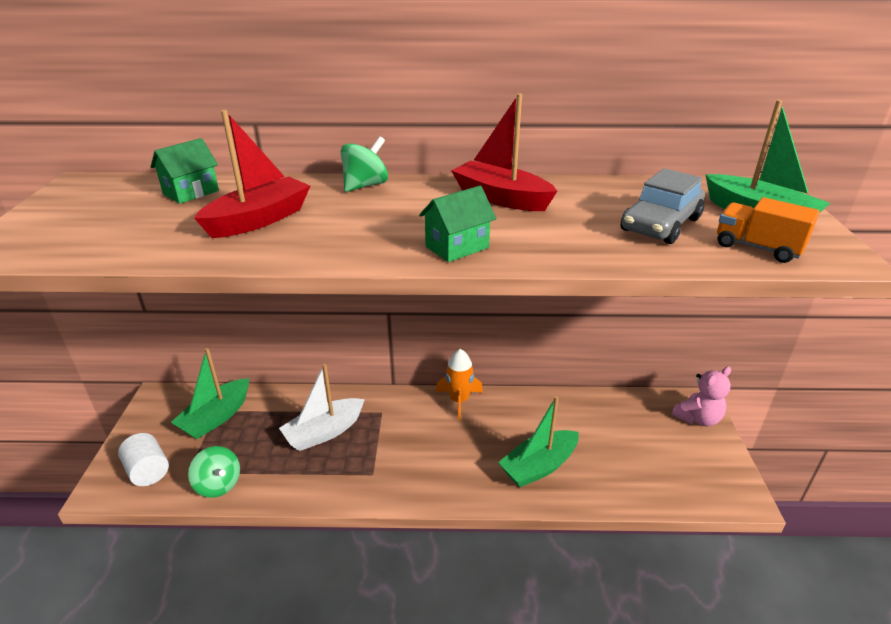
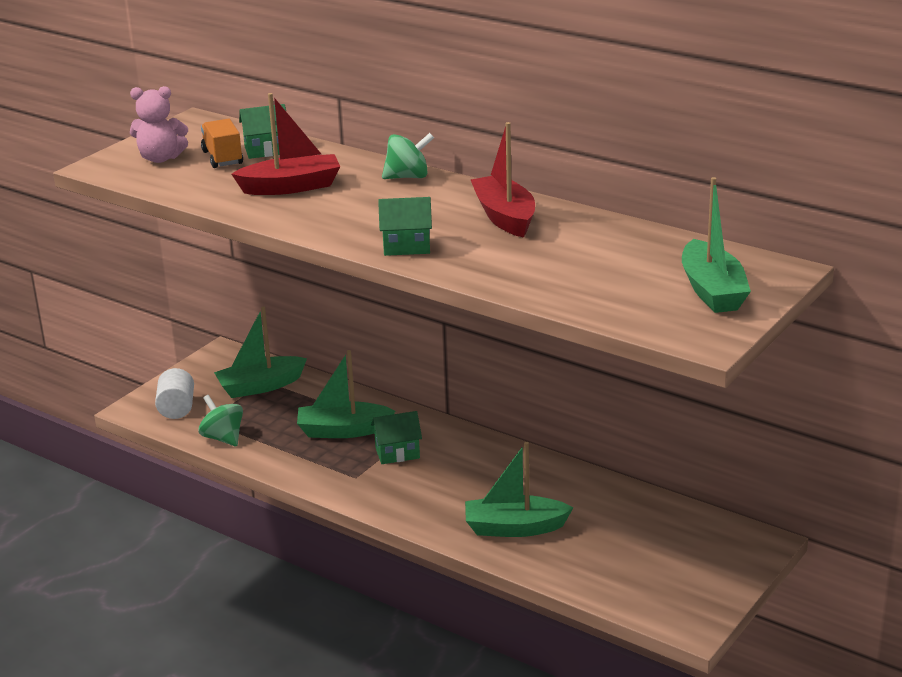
camera: 35 degrees right, 5 degrees down
green spinning top [188,446,240,498] -> green spinning top turned 150 degrees clockwise [198,395,243,446]
white boat [279,363,365,451] -> green boat [297,350,395,438]
orange rocket [436,349,483,420] -> none
grey car [620,168,705,244] -> none
pink teddy bear [672,366,731,427] -> pink teddy bear moved to [130,86,188,163]
orange truck [717,197,820,263] -> orange truck moved to [201,119,243,168]
none -> green house [371,411,422,464]

